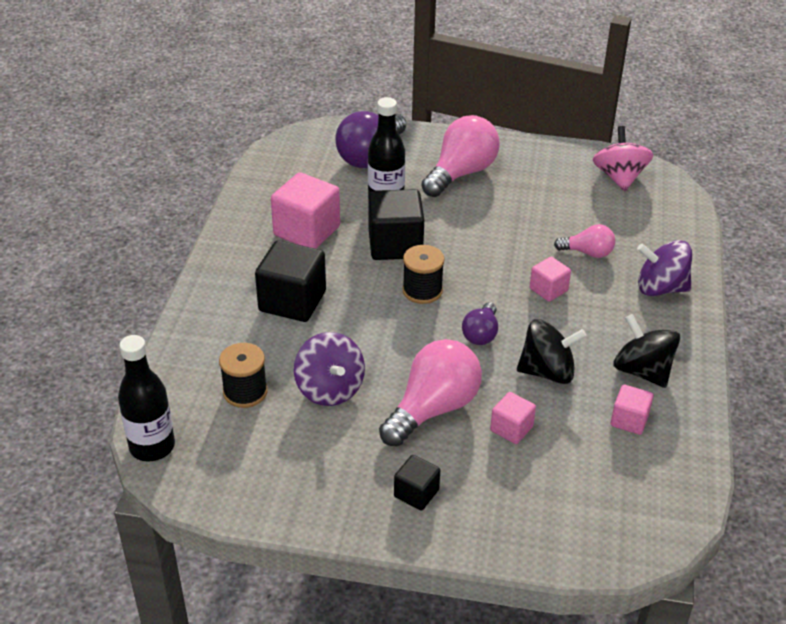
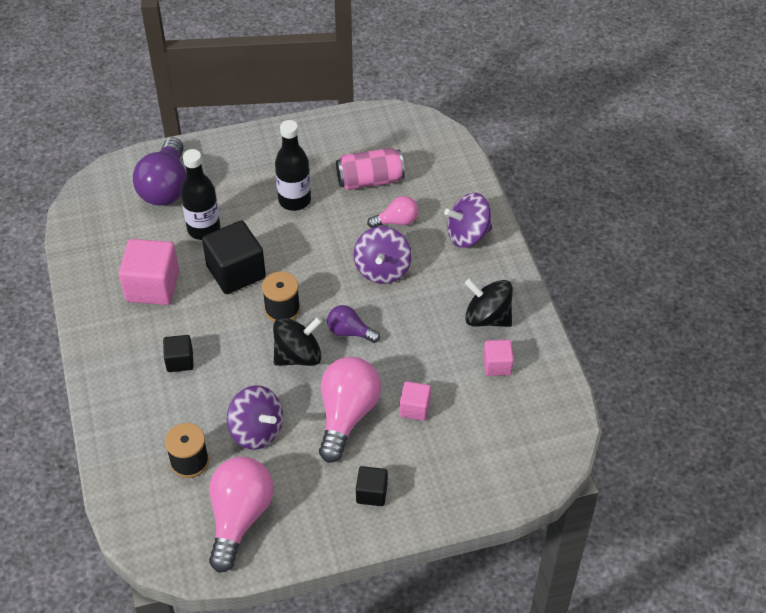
camera: 25 degrees left, 10 degrees up
black bottle [118,335,175,462] -> black bottle moved to [275,120,311,211]
black cube [255,240,326,322] -> black cube [163,335,193,372], size x0.54
pink light bulb [421,115,499,197] -> pink light bulb moved to [209,457,273,573]
purple light bulb [462,302,498,345] -> purple light bulb turned 120 degrees clockwise [327,305,380,343]
black spinning top [517,319,587,384] -> black spinning top moved to [273,317,322,366]
pink cube [530,257,571,302] -> purple spinning top [354,226,411,284]
pink spinning top [593,126,653,191] -> none
none -> pink can [336,148,405,190]

